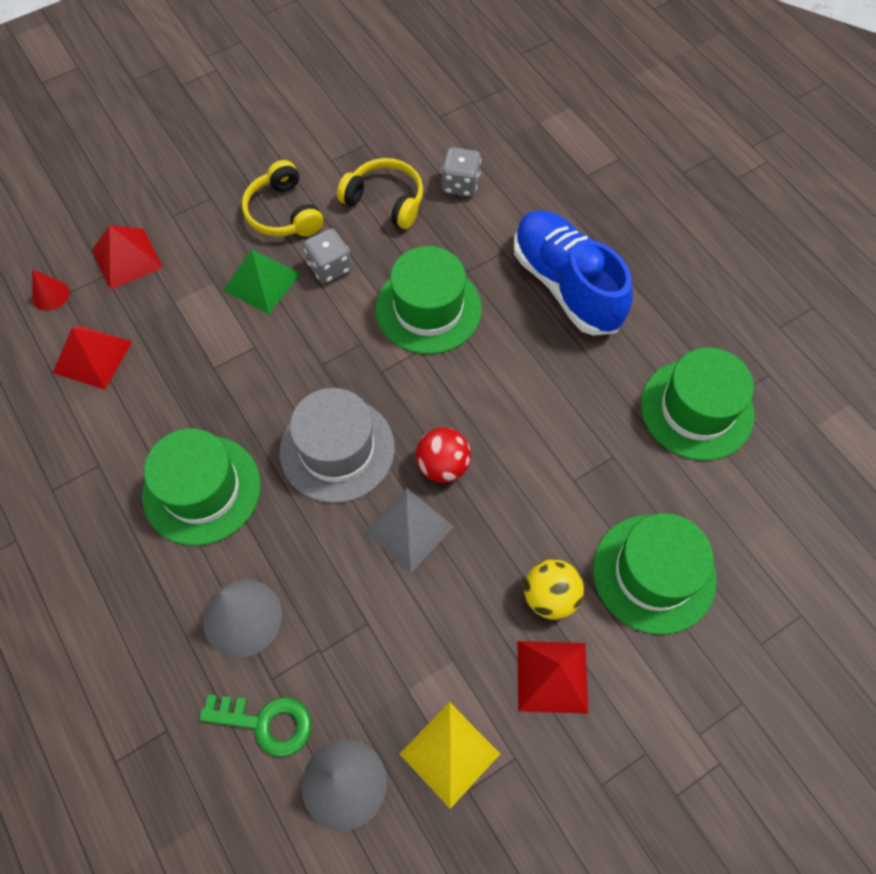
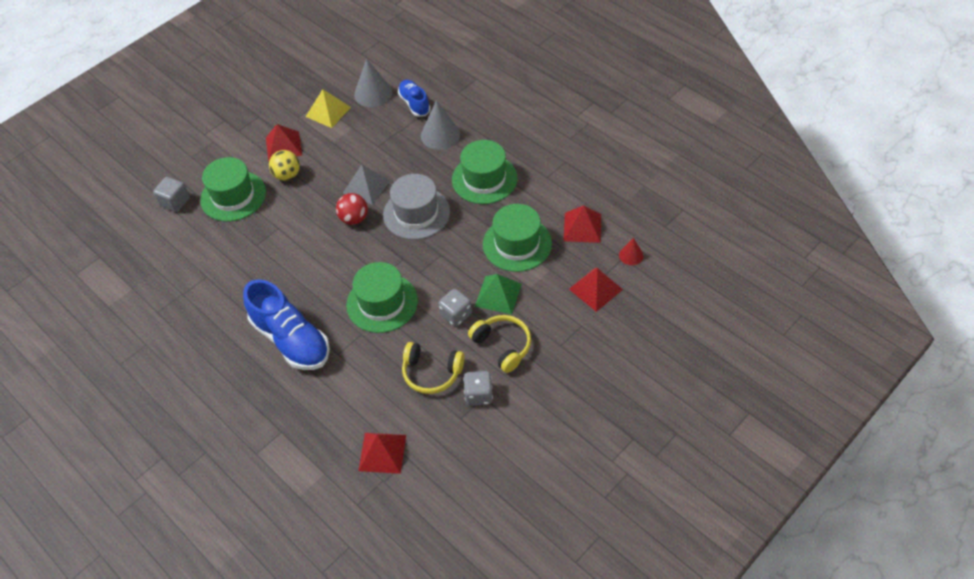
camera: 170 degrees right, 10 degrees down
green key [199,694,312,757] -> blue shoe [398,80,431,117]
grey dice [441,147,481,197] -> grey dice moved to [463,371,493,405]
green hat [641,348,754,461] -> green hat moved to [483,204,552,272]
none -> grey cube [153,177,190,212]
none -> red pyramid [358,433,406,474]

